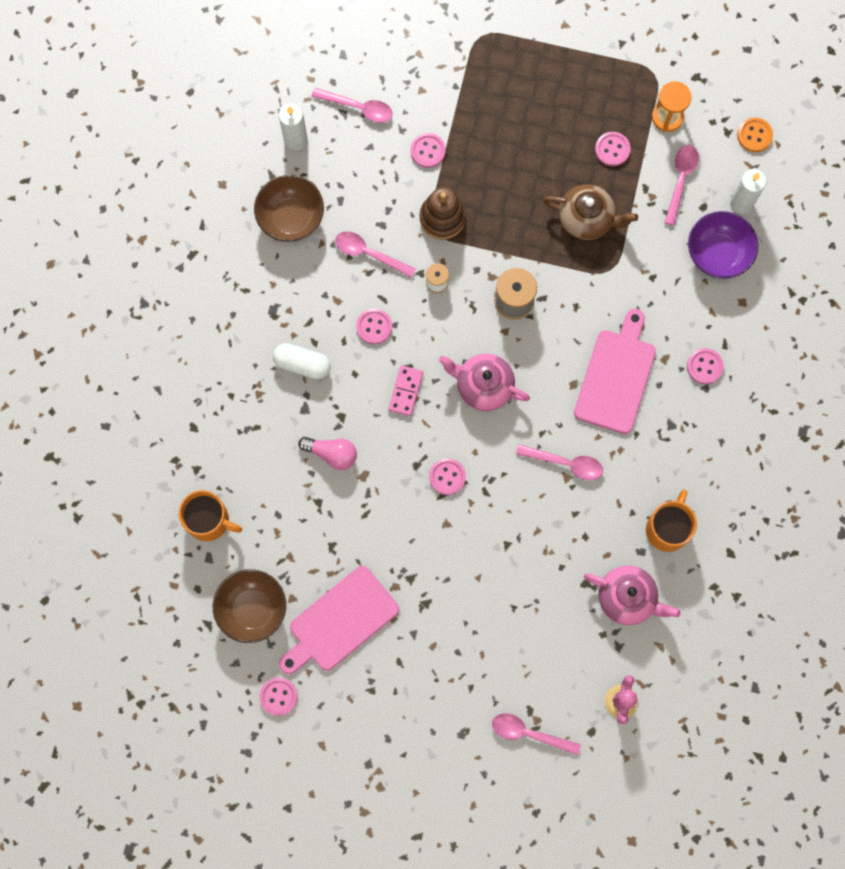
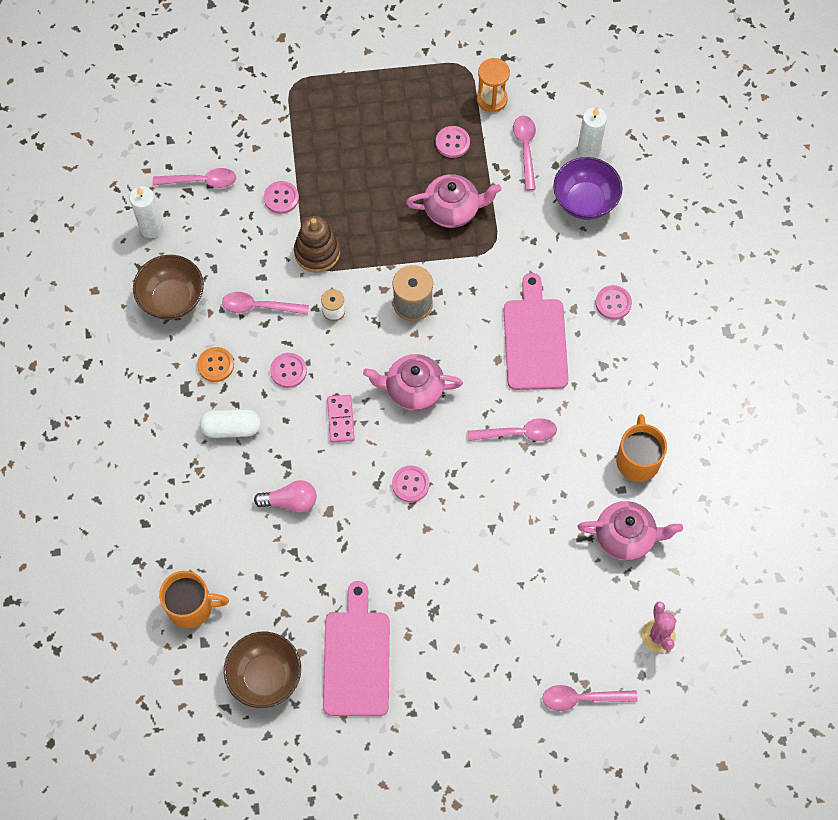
camera: 20 degrees left, 10 degrees down
pink button [260,678,298,716] -> none
pink cutting board [279,566,399,674] -> pink cutting board turned 150 degrees clockwise [323,581,390,716]
brown teapot [543,184,638,240] -> pink teapot [406,174,502,228]
orange button [737,117,773,152] -> orange button moved to [197,347,234,382]

